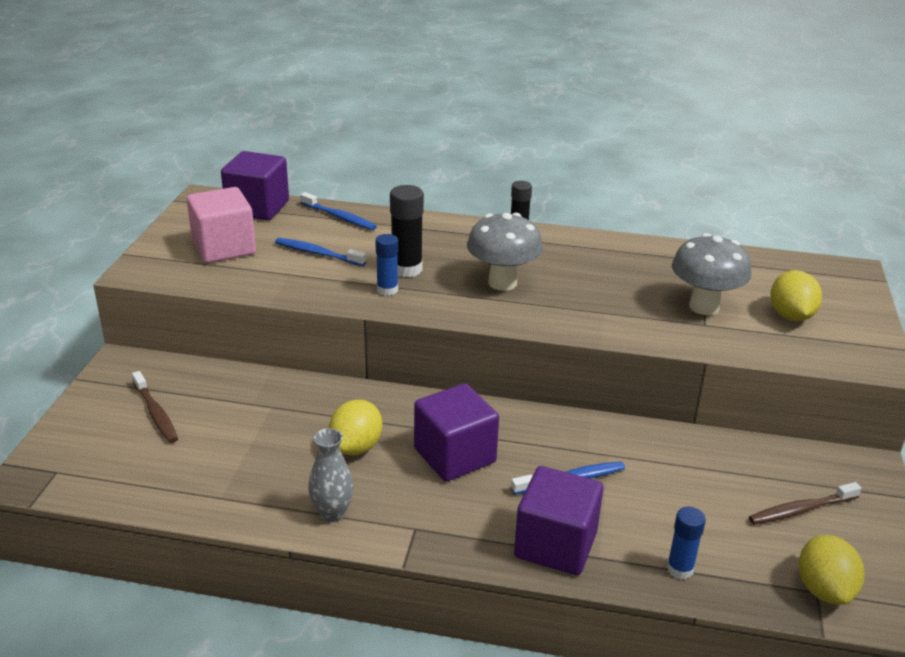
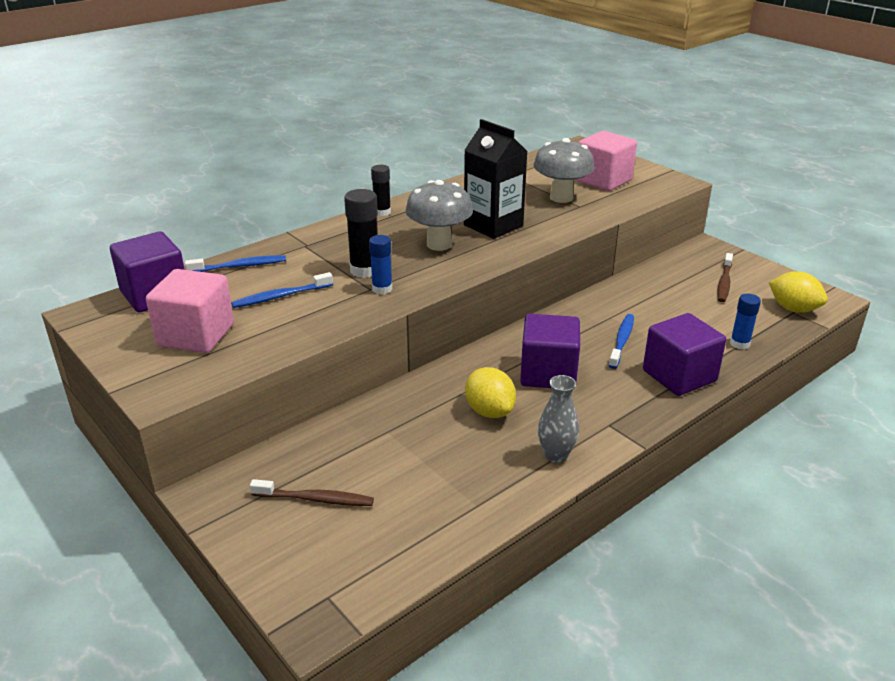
camera: 50 degrees left, 0 degrees up
yellow lemon [771,270,822,321] -> pink cube [576,131,637,191]
none -> black carton [464,119,527,239]

